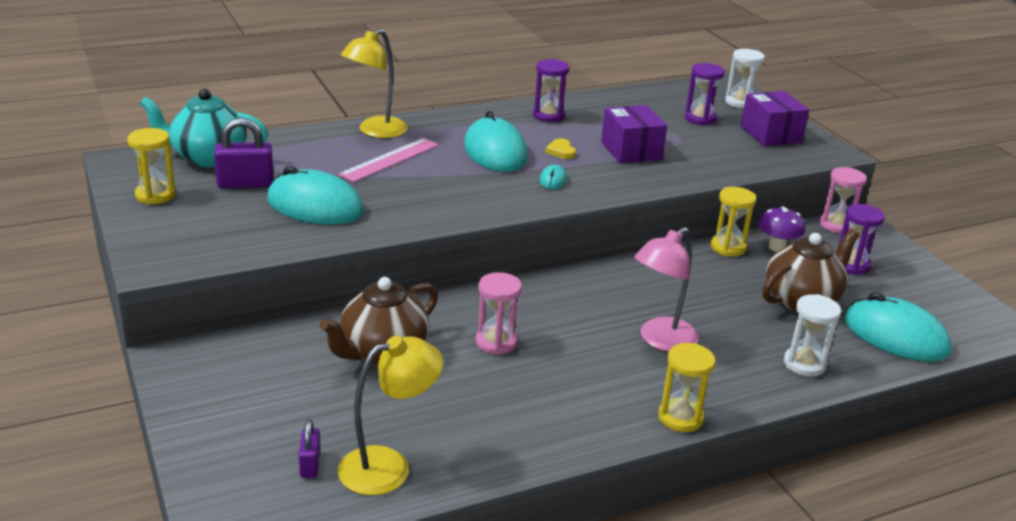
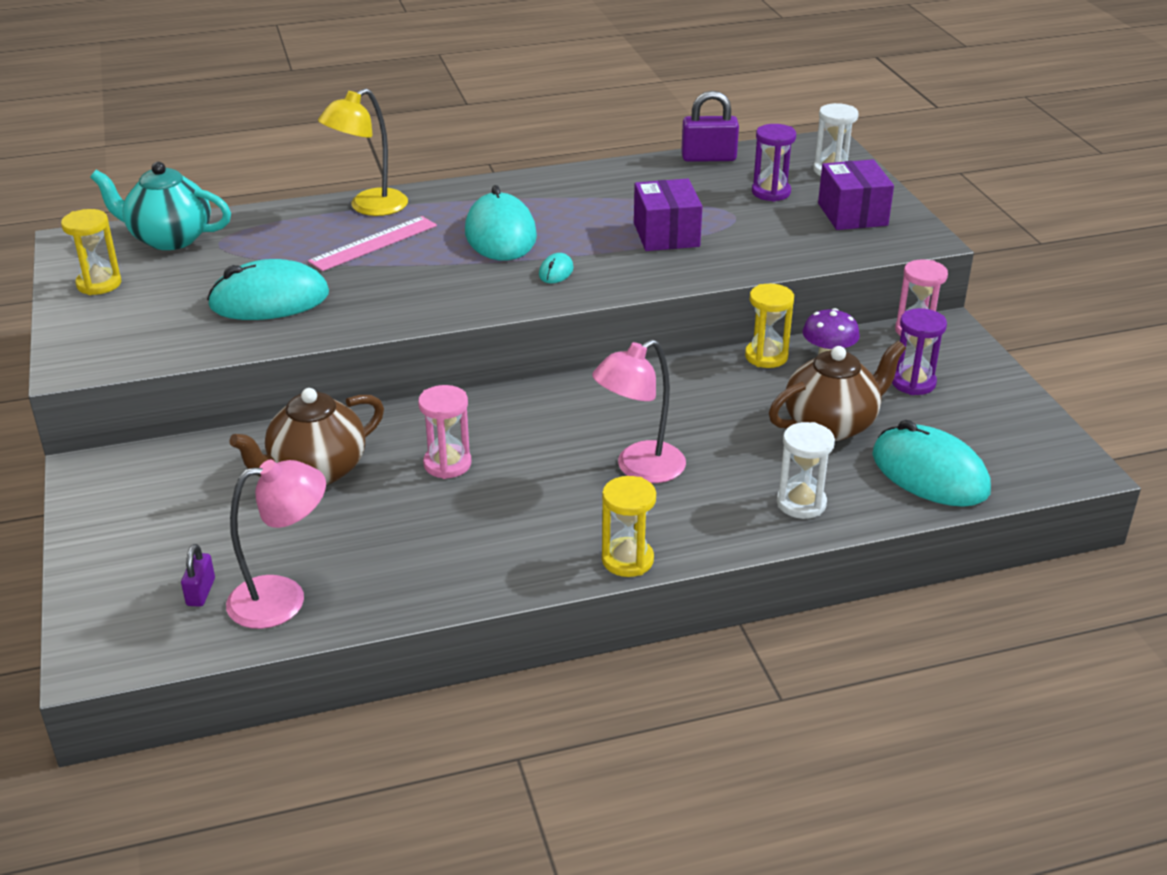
camera: 10 degrees right, 5 degrees up
purple padlock [214,118,274,188] -> purple padlock moved to [681,91,739,162]
turquoise mouse [267,166,364,225] -> turquoise mouse turned 45 degrees counterclockwise [207,259,329,320]
yellow lamp [338,336,444,495] -> pink lamp [226,460,326,629]
purple hourglass [533,59,569,122] -> none
yellow heart [545,138,576,159] -> none

